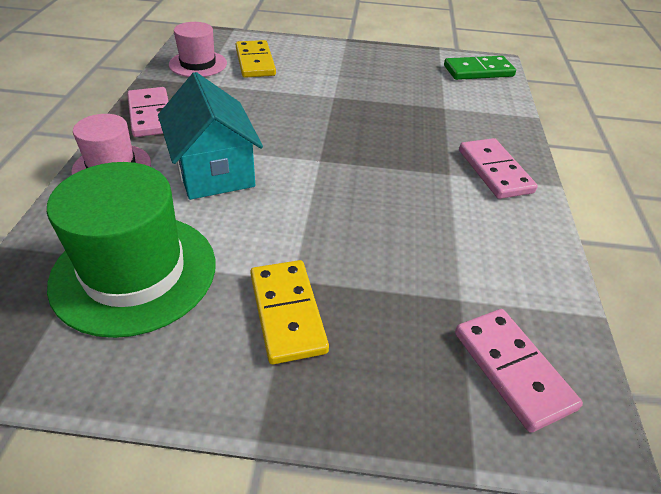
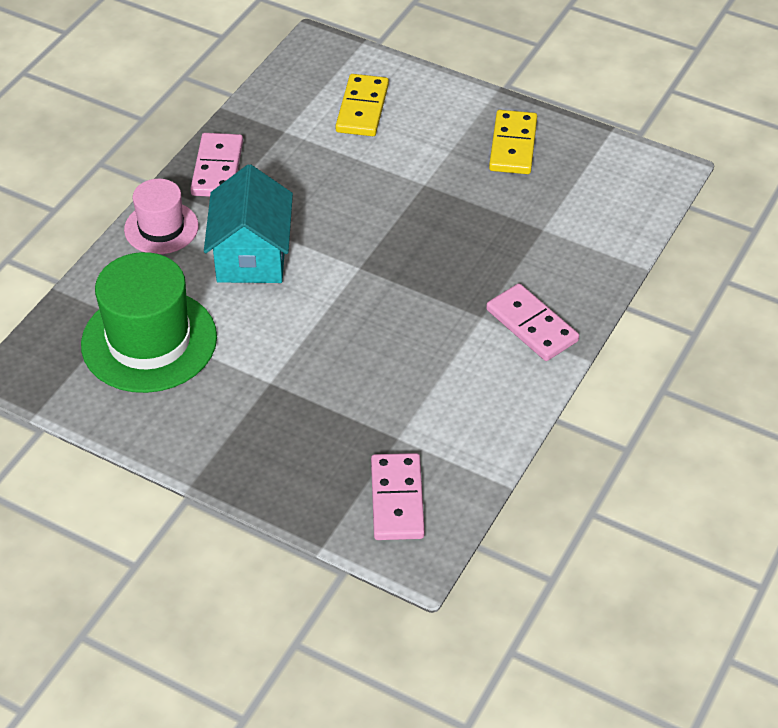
camera: 25 degrees right, 5 degrees up
pink hat [169,22,227,77] -> none
yellow domino [250,260,329,364] -> yellow domino moved to [489,110,537,174]
green domino [444,56,516,80] -> none
pink domino [459,138,538,199] -> pink domino turned 45 degrees counterclockwise [486,283,579,361]

